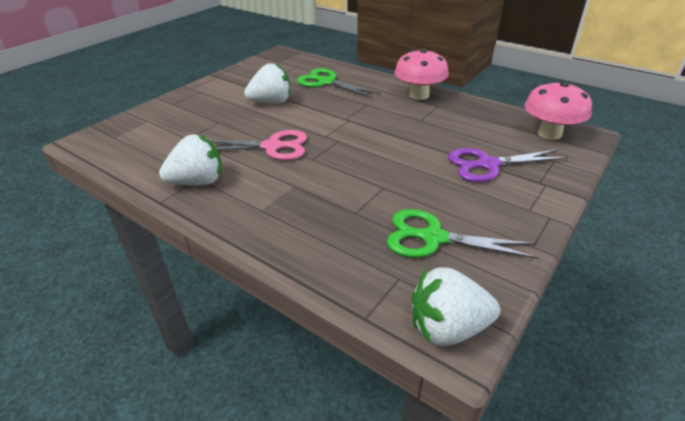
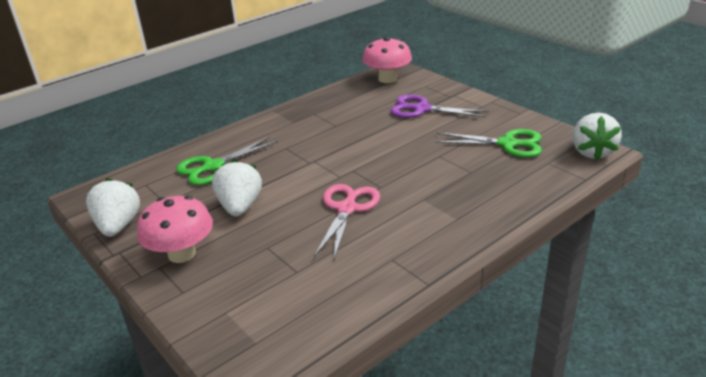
camera: 75 degrees left, 5 degrees down
white strawberry [159,134,222,185] -> white strawberry moved to [86,178,140,237]
green scissors [387,209,539,259] -> green scissors turned 105 degrees counterclockwise [435,129,542,158]
pink mushroom [394,48,449,100] -> pink mushroom moved to [137,196,213,263]
purple scissors [448,148,568,182] -> purple scissors turned 105 degrees clockwise [390,94,488,118]

